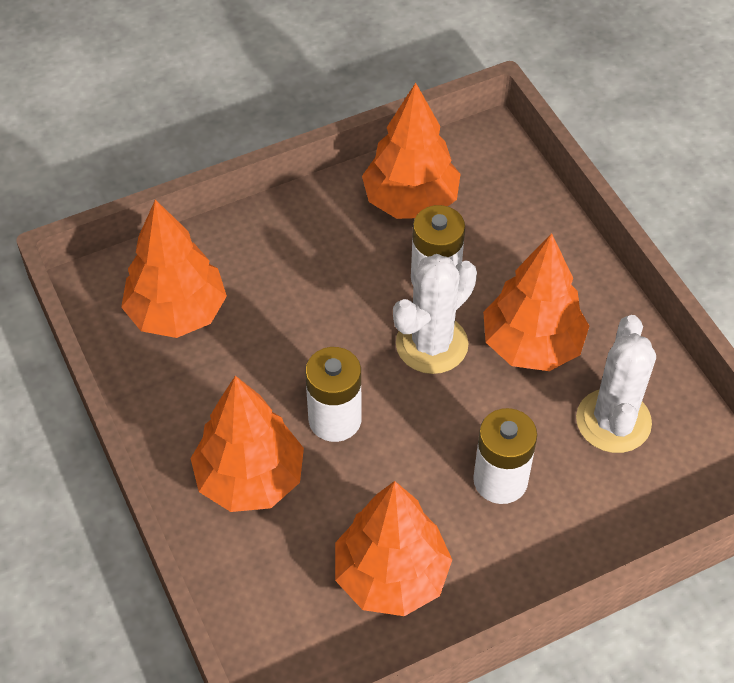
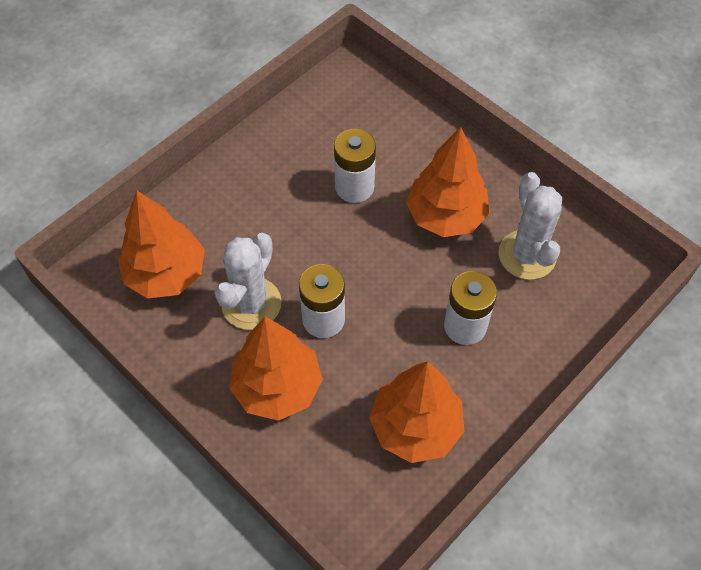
camera: 20 degrees left, 5 degrees up
orange tree [362,82,460,219] -> none
white cactus [393,254,477,374] -> white cactus moved to [214,233,282,330]

